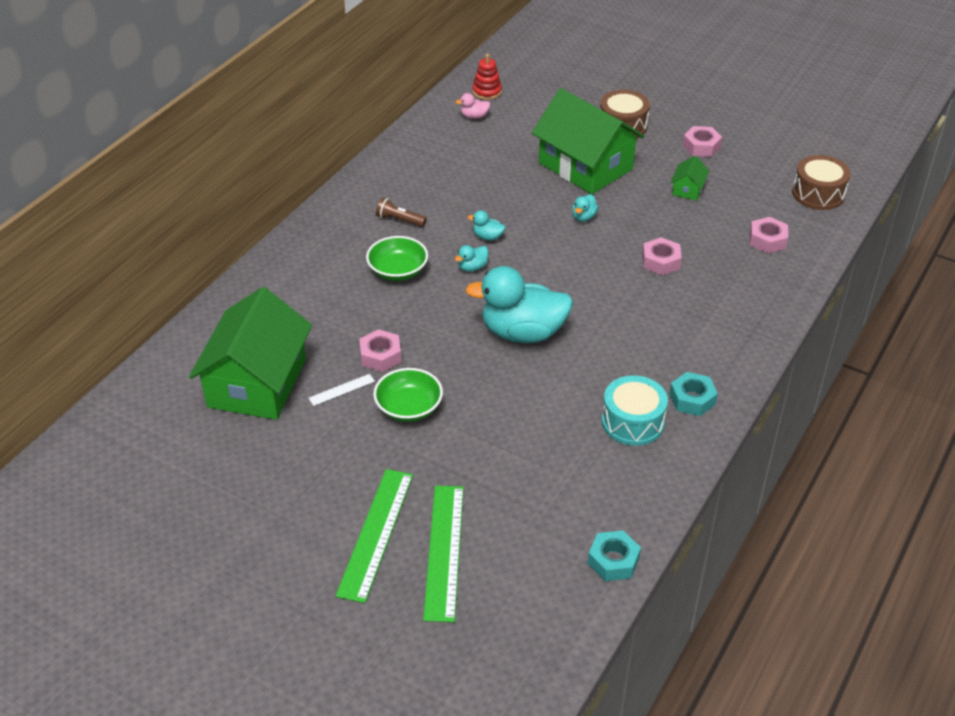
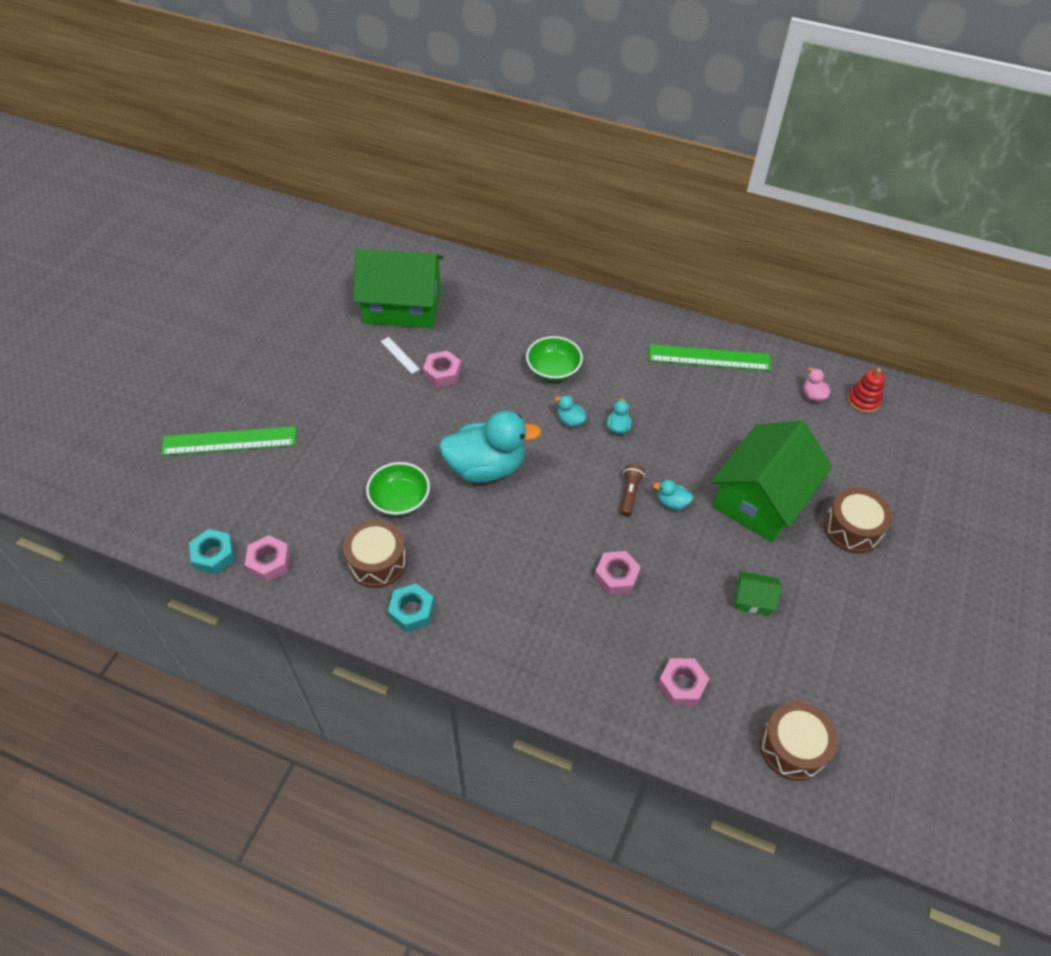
camera: 80 degrees right, 10 degrees up
green ruler [336,469,413,603] -> green ruler moved to [649,344,771,371]
green bowl [373,368,443,422] -> green bowl moved to [366,462,430,516]
brown flashlight [376,198,427,227] -> brown flashlight moved to [620,464,645,517]
turquoise duck [465,266,573,343] -> turquoise duck turned 90 degrees clockwise [439,411,541,483]
turquoise drum [602,375,668,446] -> brown drum [343,519,407,588]
pink nut [683,126,722,157] -> pink nut moved to [245,535,290,582]

